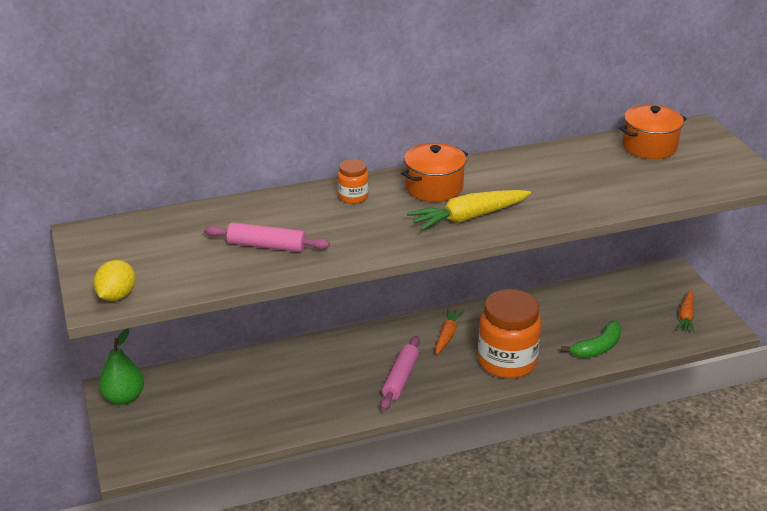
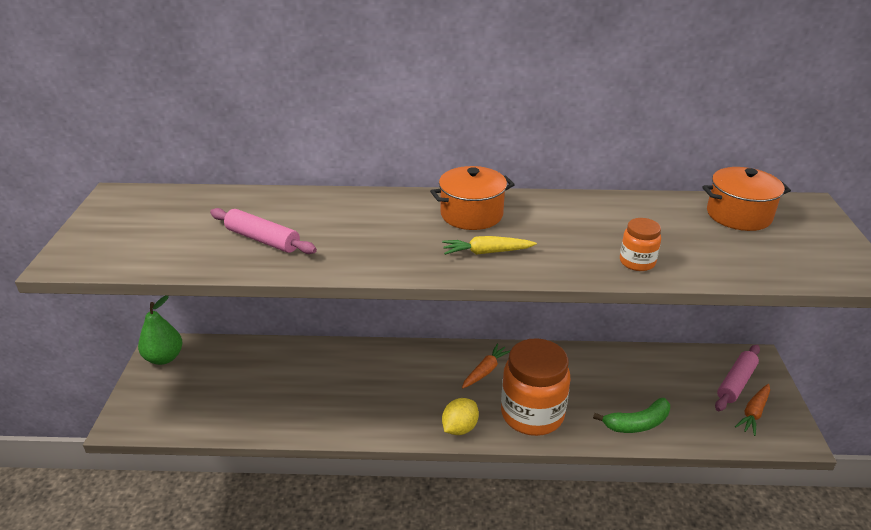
camera: 20 degrees right, 0 degrees up
yellow lemon [93,260,135,301] -> yellow lemon moved to [442,398,479,435]
orange jar [338,159,369,204] -> orange jar moved to [620,218,661,271]
pink rolling pin [380,336,420,411] -> pink rolling pin moved to [715,345,760,411]
yellow carrot [407,190,531,231] -> yellow carrot [442,236,537,255], size x0.63

